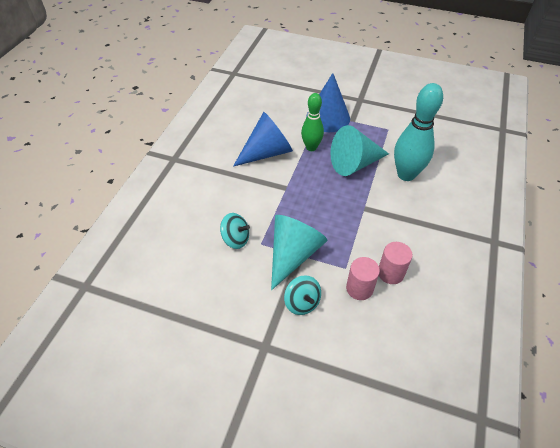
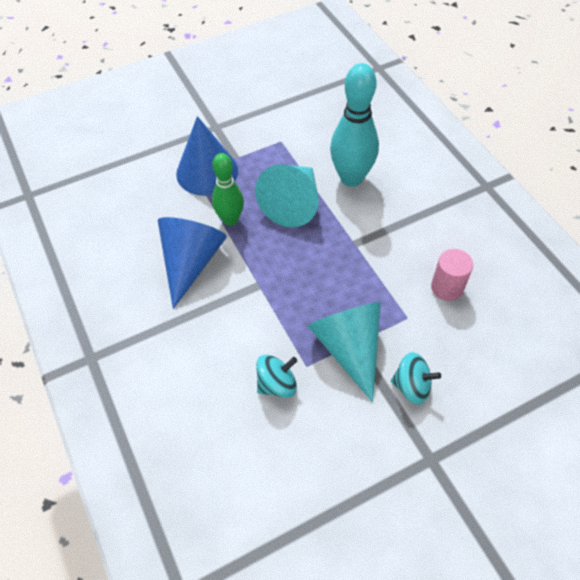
camera: 45 degrees left, 5 degrees up
pink cylinder [346,257,380,300] -> none

